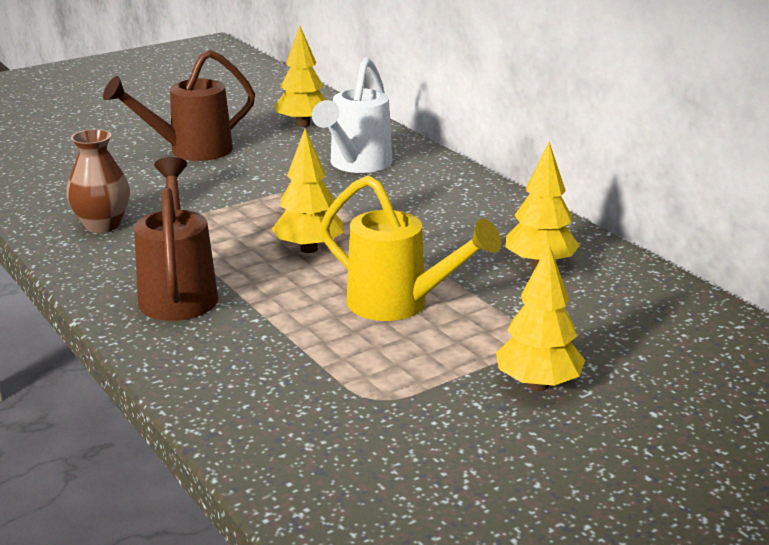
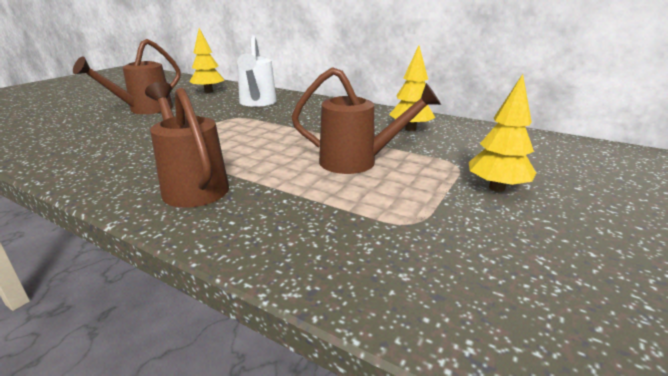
camera: 25 degrees left, 0 degrees up
brown vase [66,129,130,233] -> none
yellow tree [272,129,343,253] -> none
yellow watering can [320,175,501,321] -> brown watering can [292,67,441,174]

